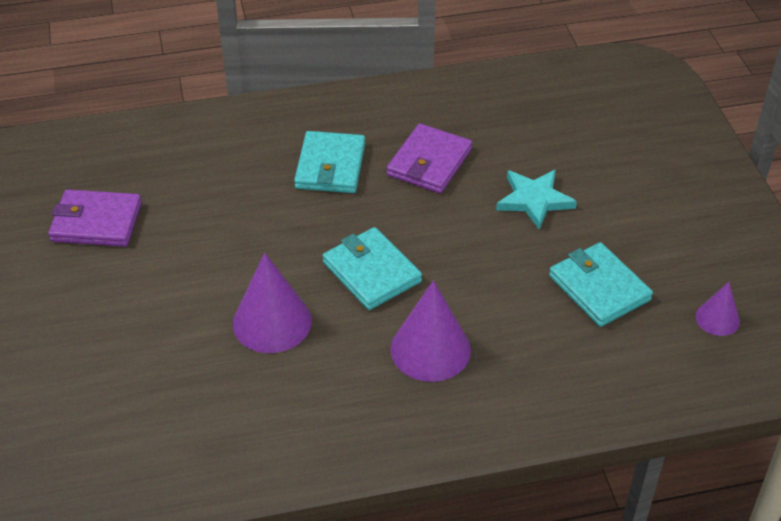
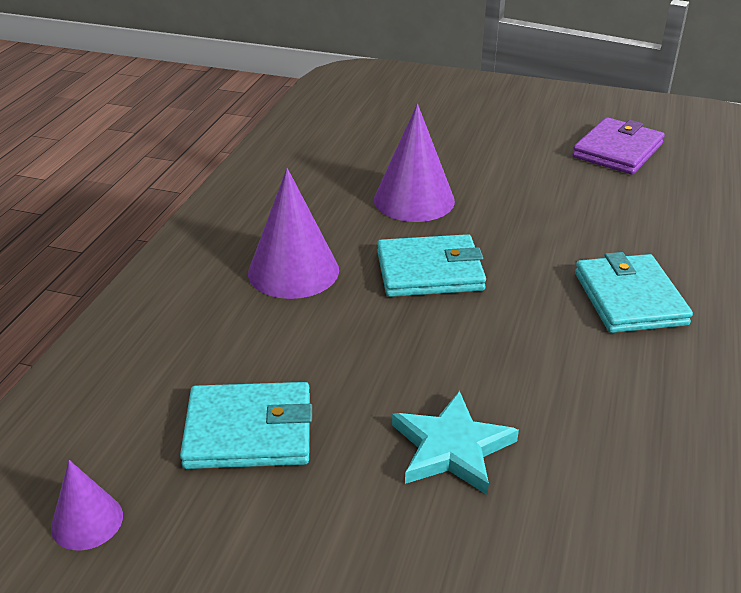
camera: 120 degrees right, 10 degrees down
turquoise wallet [294,131,365,193] -> turquoise wallet turned 45 degrees clockwise [575,252,693,333]
purple wallet [387,124,472,193] -> none

